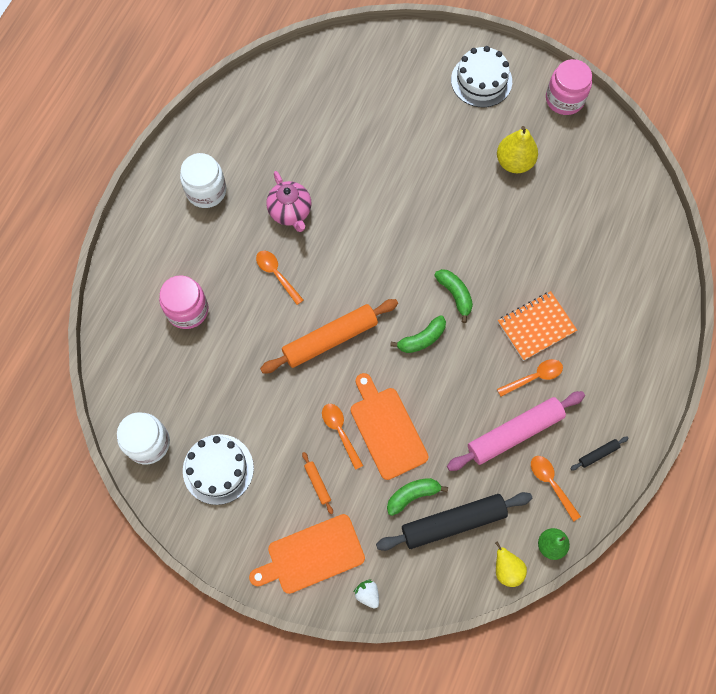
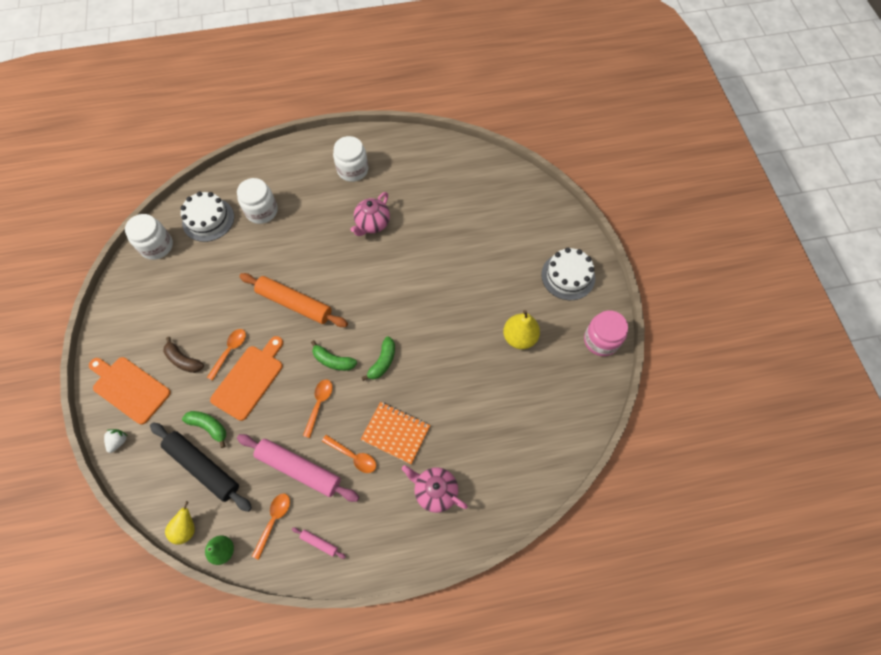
camera: 55 degrees right, 5 degrees down
pink jar [159,275,209,329] -> white jar [237,178,278,224]
white cake [183,434,254,505] -> white cake moved to [181,192,234,242]
orange spoon [256,251,303,305] -> orange spoon moved to [303,379,333,438]
orange rolling pin [302,452,333,514] -> brown banana [163,337,204,373]
black rolling pin [570,437,629,470] -> pink rolling pin [292,527,346,559]
none -> pink teapot [402,465,468,513]

